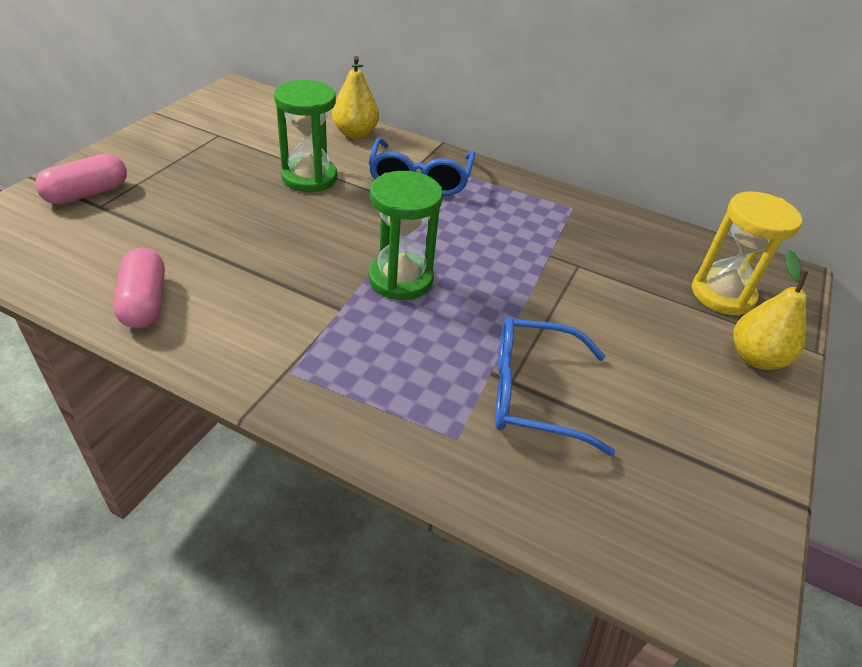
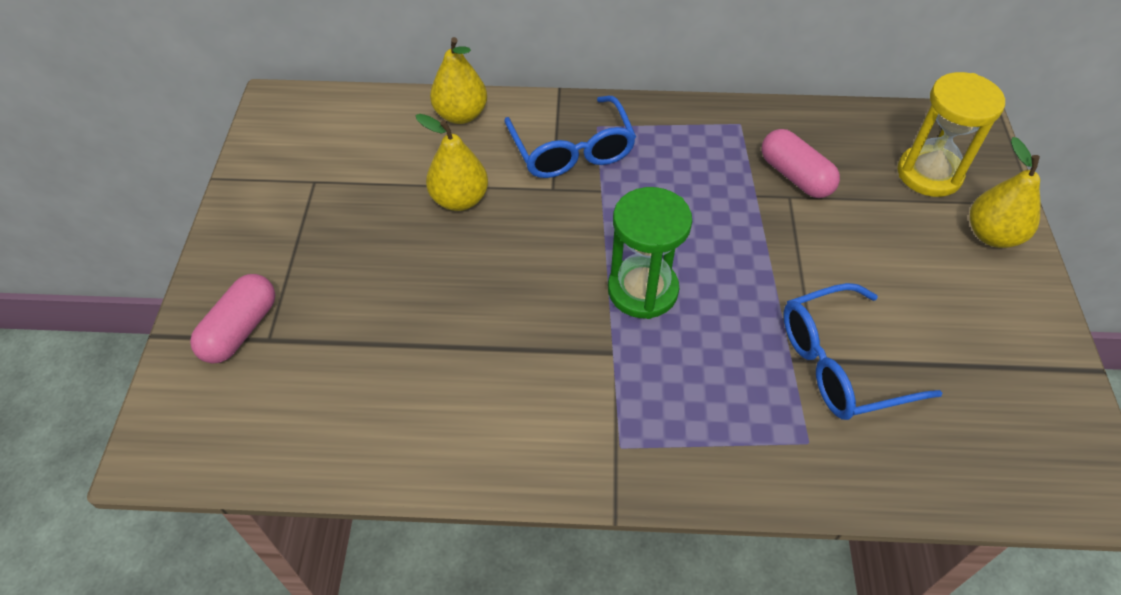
camera: 20 degrees left, 10 degrees up
pink capsule [113,247,165,328] -> pink capsule moved to [762,129,840,198]
green hourglass [274,80,337,192] -> yellow pear [415,114,488,211]

